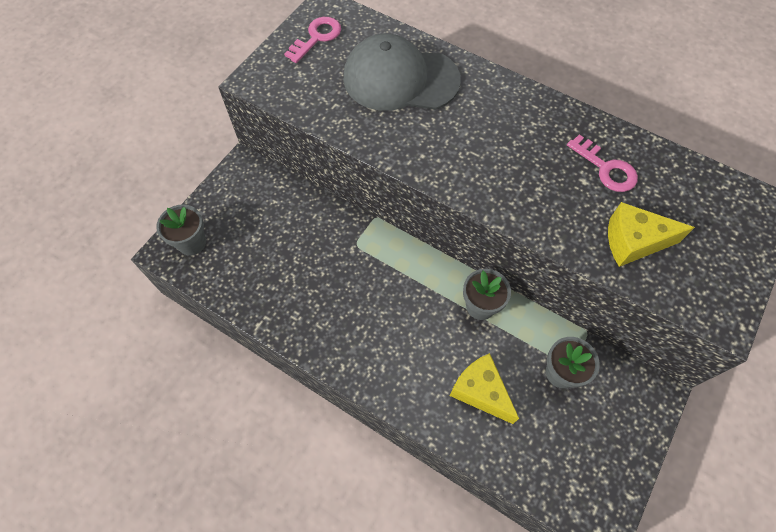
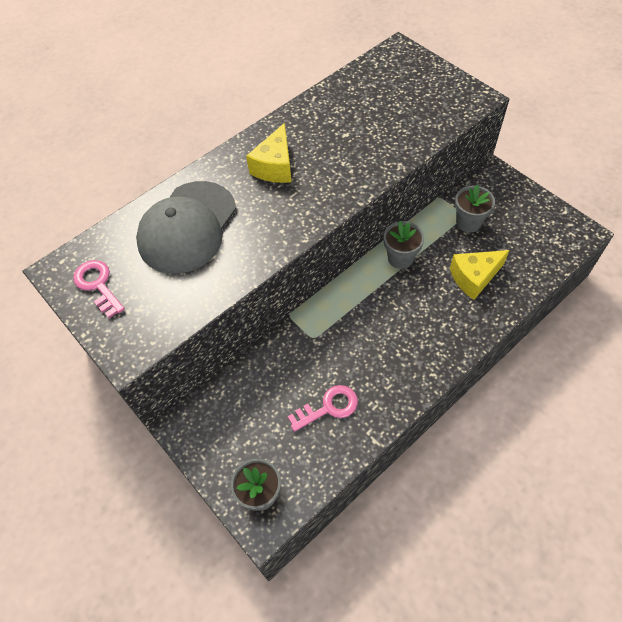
camera: 70 degrees left, 5 degrees down
pink key [567,134,638,192] -> pink key moved to [288,385,358,432]
yellow cheese [608,202,695,267] -> yellow cheese moved to [246,123,292,183]

